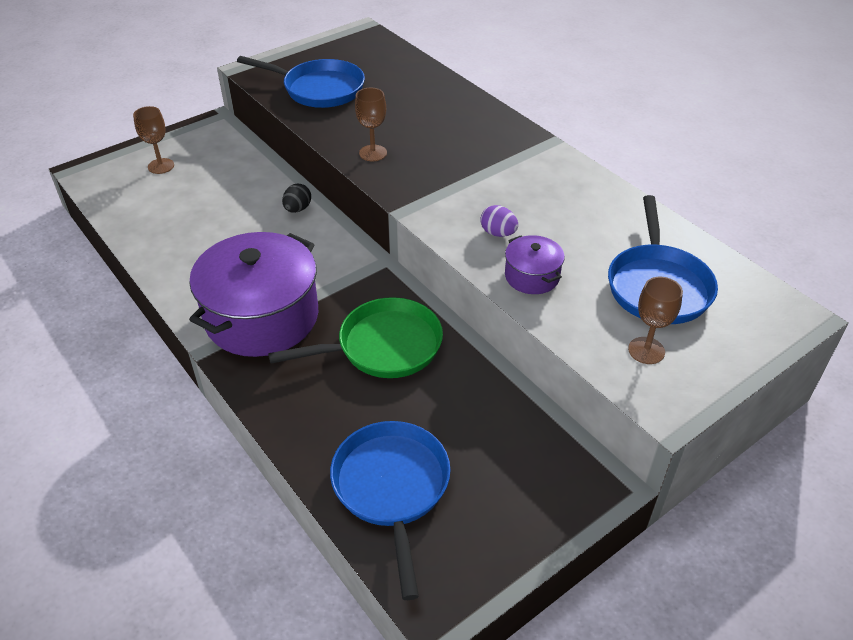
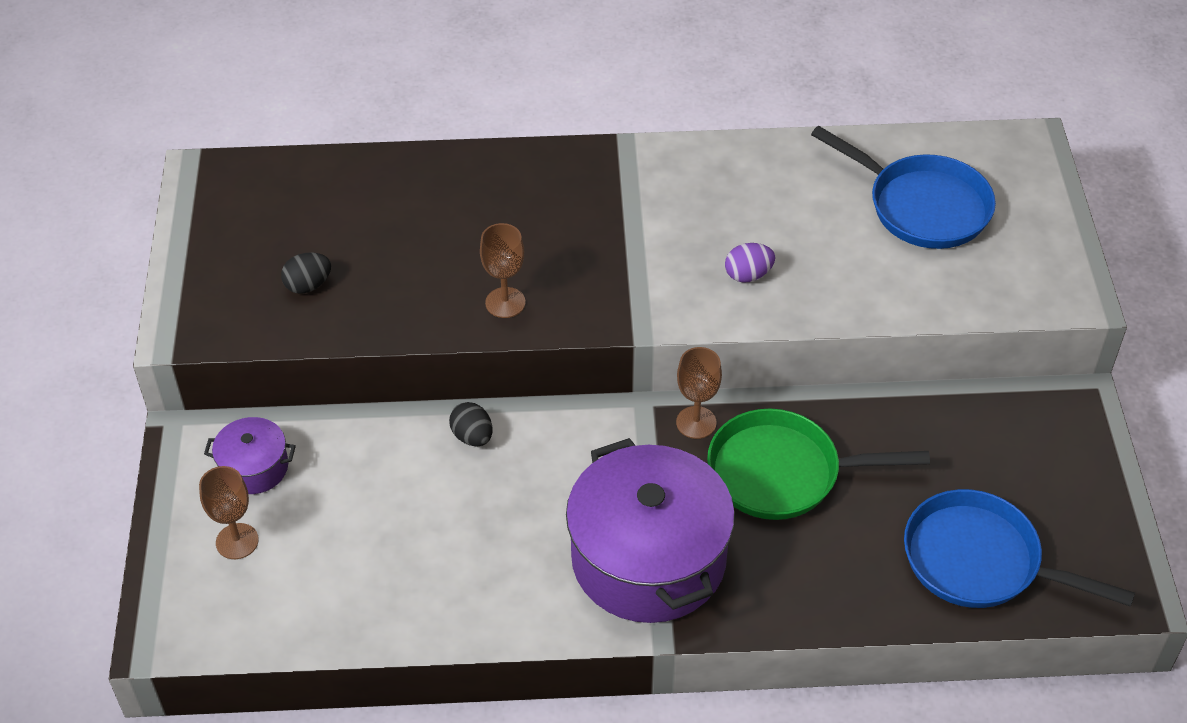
camera: 55 degrees left, 5 degrees up
blue pan [237,56,365,108] -> black egg [281,252,331,294]
green pan [268,297,443,378] -> green pan turned 105 degrees counterclockwise [707,409,930,520]
purple pot [505,235,565,294] -> purple pot moved to [204,417,296,494]
brown goblet [628,277,683,364] -> brown goblet moved to [676,347,722,439]

